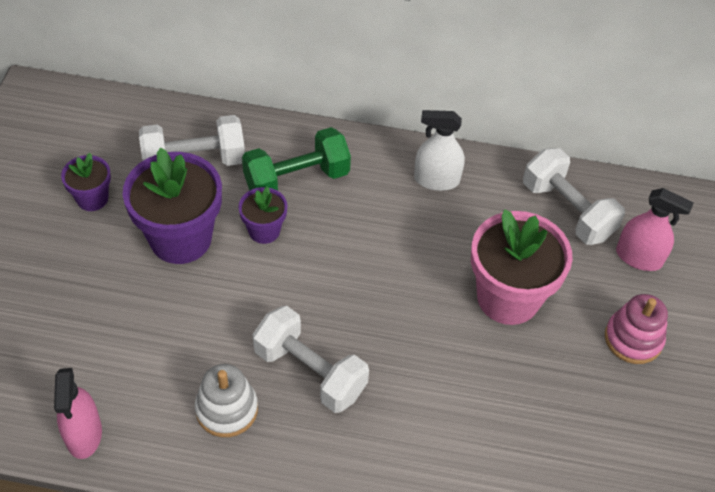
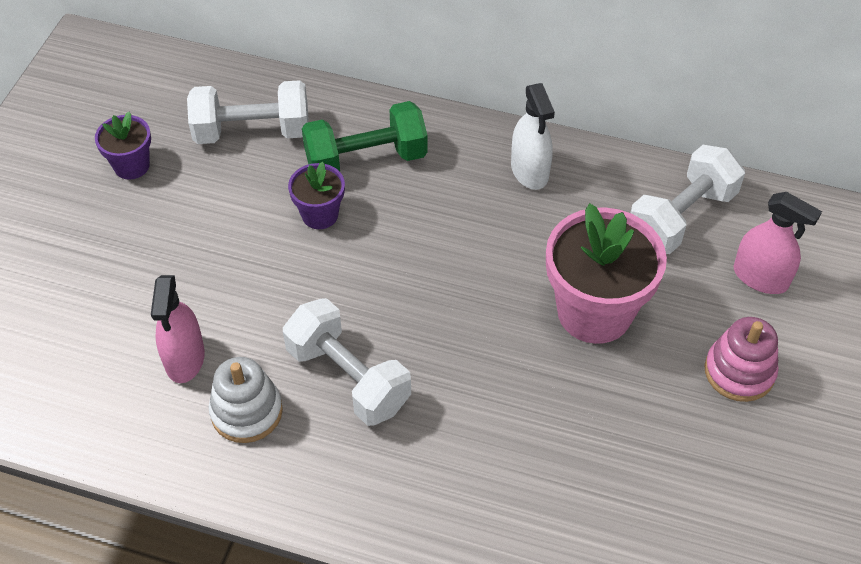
camera: 10 degrees right, 0 degrees up
pink spray bottle [54,368,102,459] -> pink spray bottle moved to [151,275,205,383]
purple flower pot [123,148,222,264] -> none
white spray bottle [414,110,465,191] -> white spray bottle turned 120 degrees counterclockwise [511,83,555,190]
white dumbbell [523,148,625,245] -> white dumbbell turned 75 degrees clockwise [631,145,745,254]

